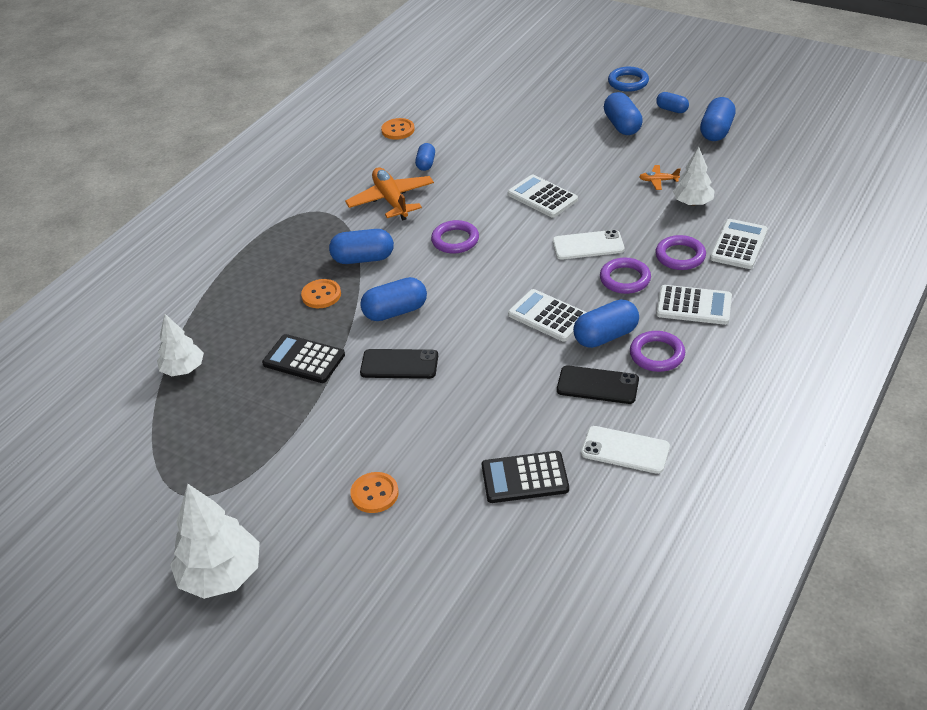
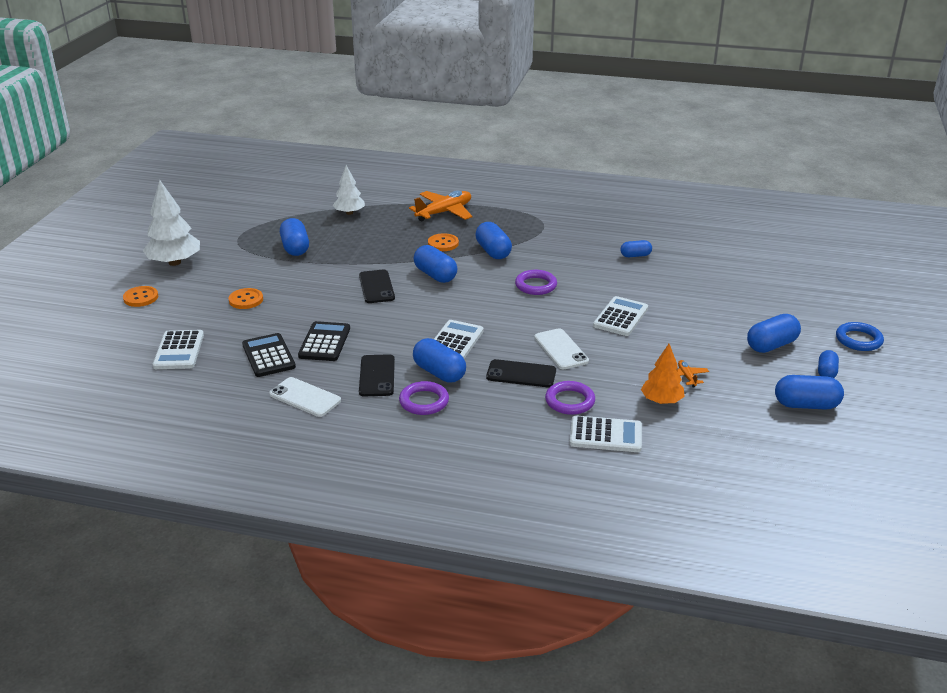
camera: 70 degrees right, 10 degrees down
black calculator [262,334,345,383] -> black calculator moved to [298,321,350,361]
orange plane [345,168,434,220] -> orange plane moved to [409,190,472,221]
orange button [381,118,415,140] -> orange button moved to [123,286,158,307]
white phone [581,426,670,474] -> white phone turned 60 degrees counterclockwise [269,377,341,417]
purple ring [600,258,651,294] -> black phone [486,359,556,387]
white calculator [656,285,732,325] -> white calculator moved to [153,330,204,369]
white tree [673,147,714,206] -> orange tree [641,344,685,404]
none -> blue capsule [280,218,309,256]

